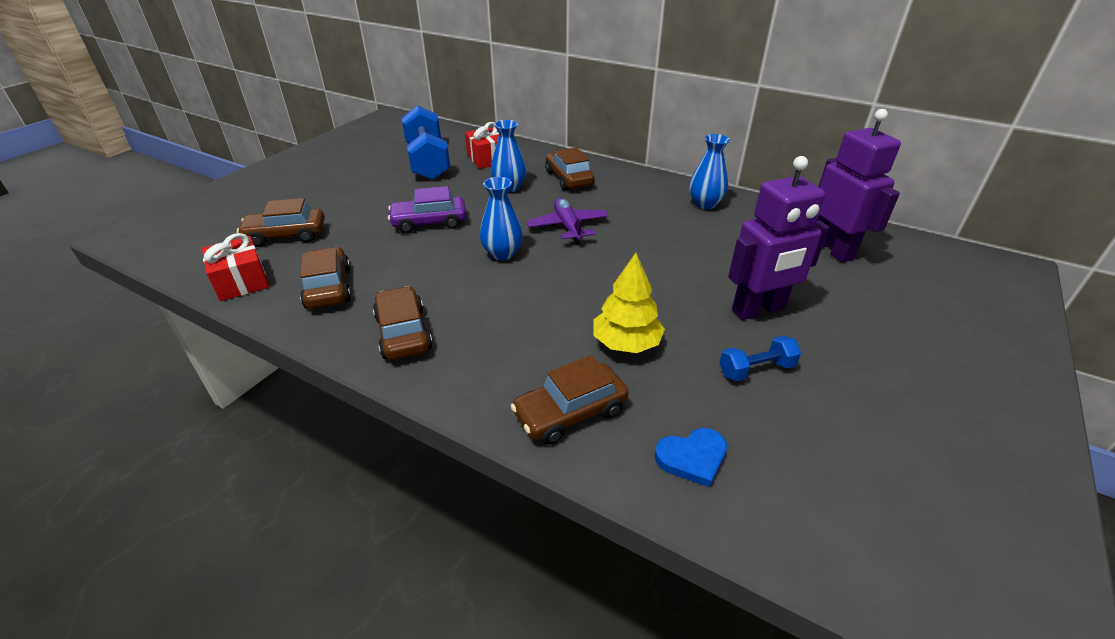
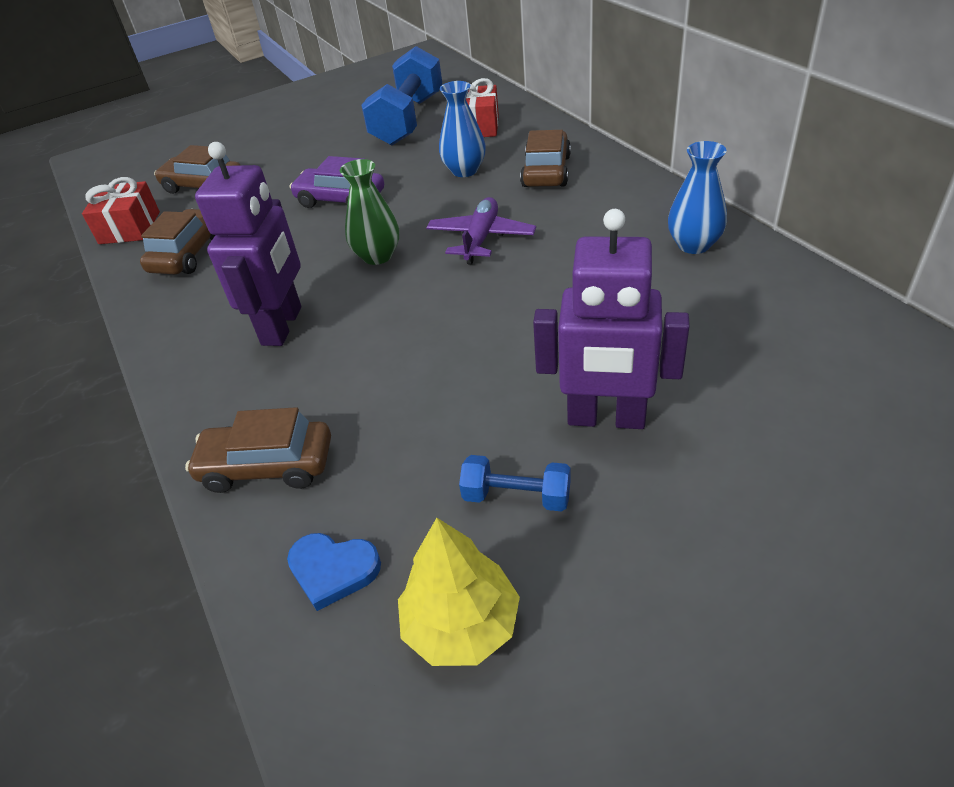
camera: 35 degrees right, 5 degrees up
brown car [373,286,433,360] -> none
blue vase [480,177,523,260] -> green vase [340,159,399,265]
yellow tree [593,253,665,353] -> yellow tree moved to [398,518,520,666]
purple robot [817,109,901,262] -> purple robot moved to [195,142,301,346]

